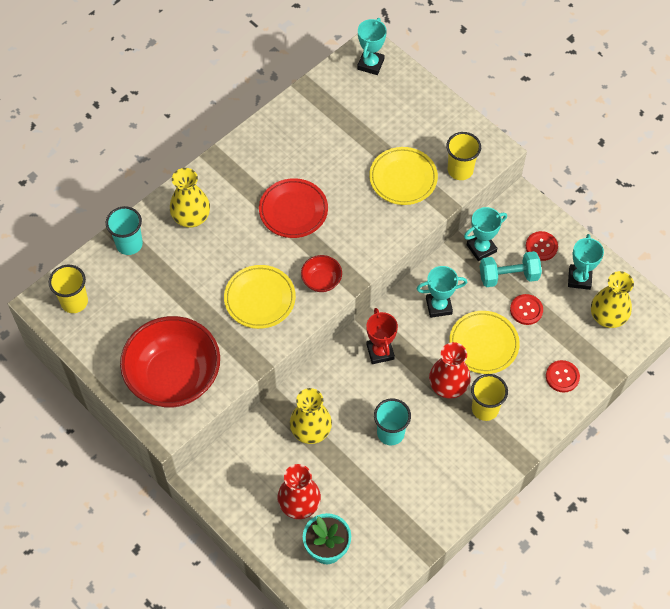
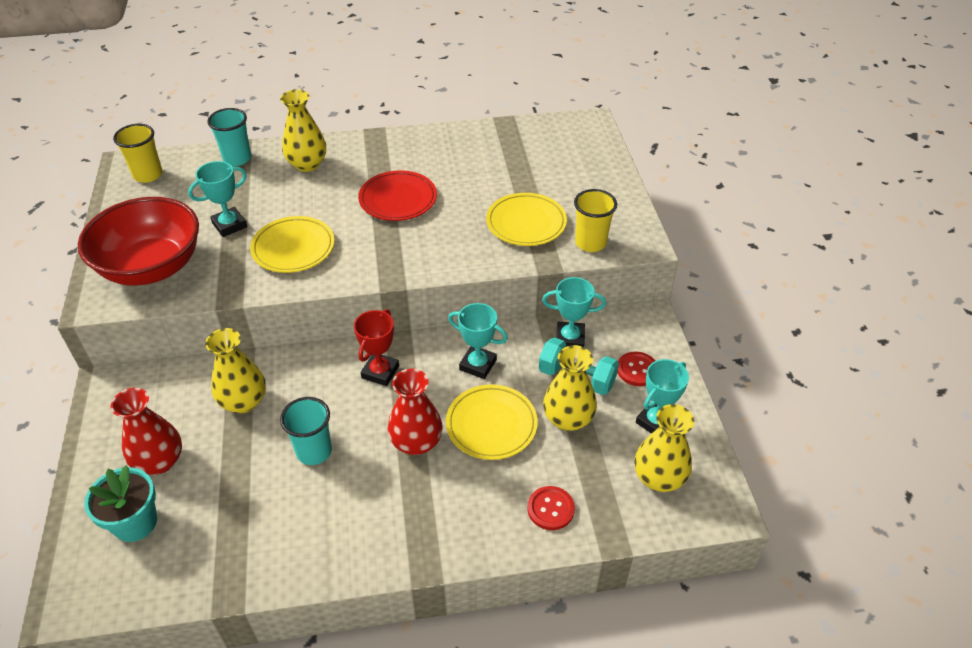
camera: 35 degrees right, 15 degrees down
red bowl [301,255,342,292] -> none
turquoise trophy [357,18,387,75] -> turquoise trophy moved to [188,161,247,237]
yellow cup [471,374,508,421] -> none
red button [510,294,543,325] -> yellow vase [543,345,597,431]

